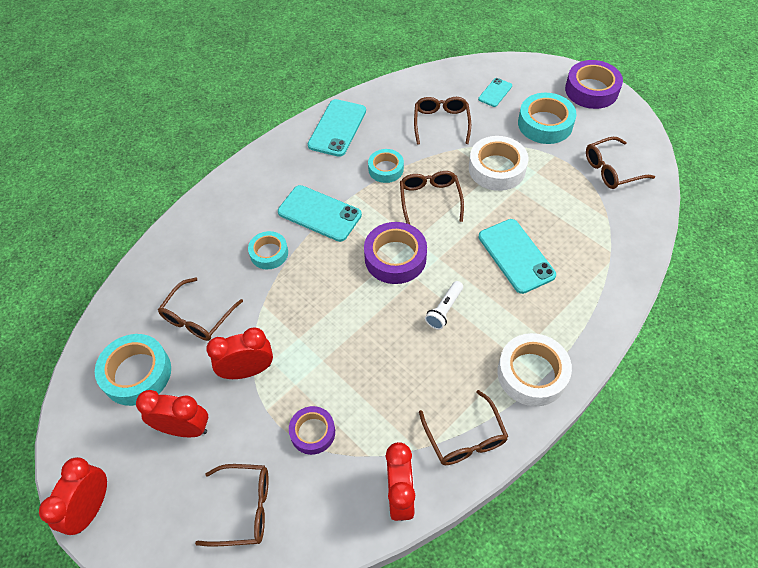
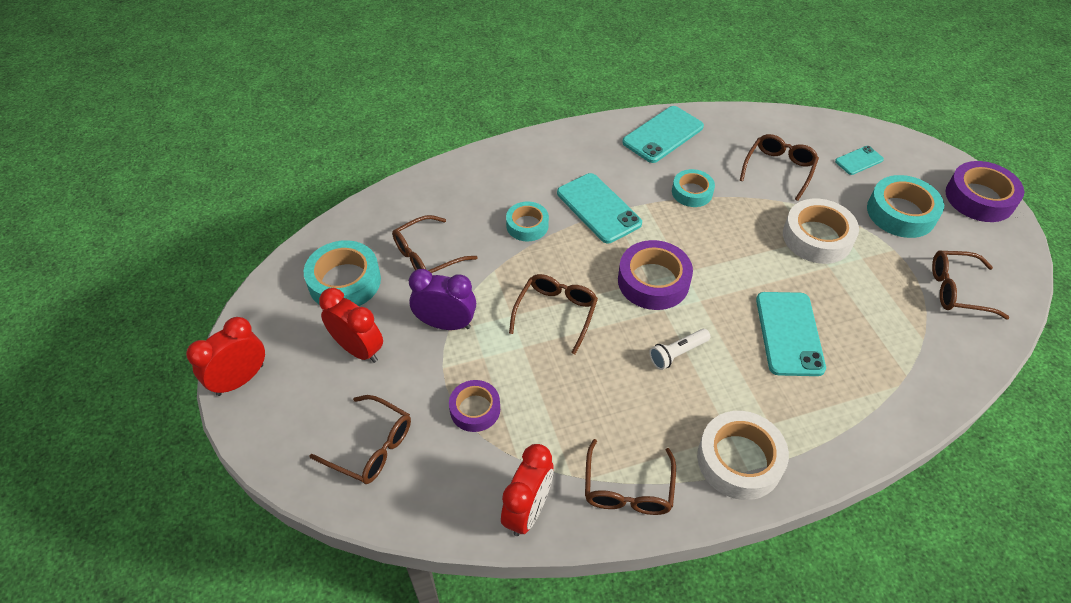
camera: 25 degrees right, 5 degrees down
red clock [206,327,273,379] -> purple clock [409,269,476,330]
brown glasses [400,171,464,225] -> brown glasses moved to [509,274,598,355]

